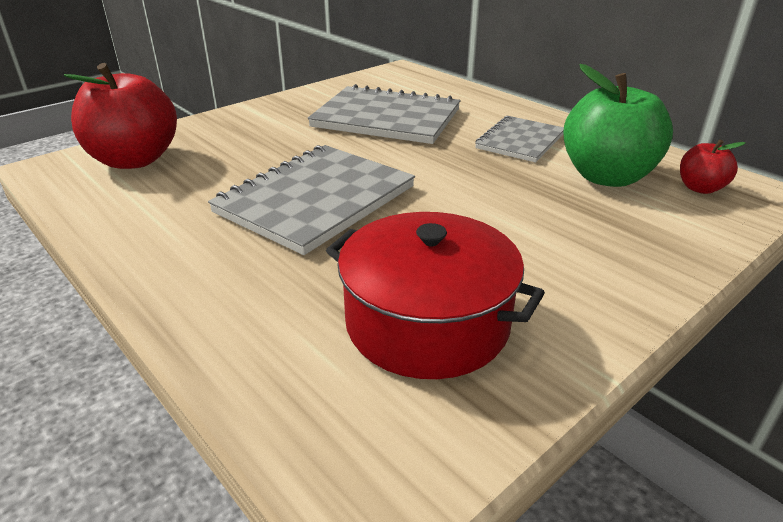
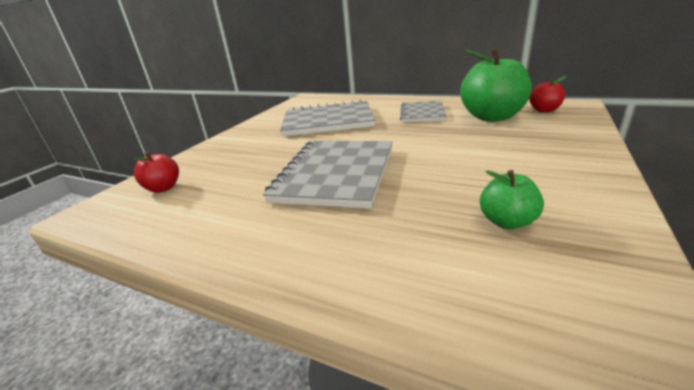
camera: 20 degrees left, 5 degrees down
red apple [64,63,177,169] -> red apple [134,152,179,193], size x0.50
red pot [326,212,545,379] -> green apple [480,170,544,229]

